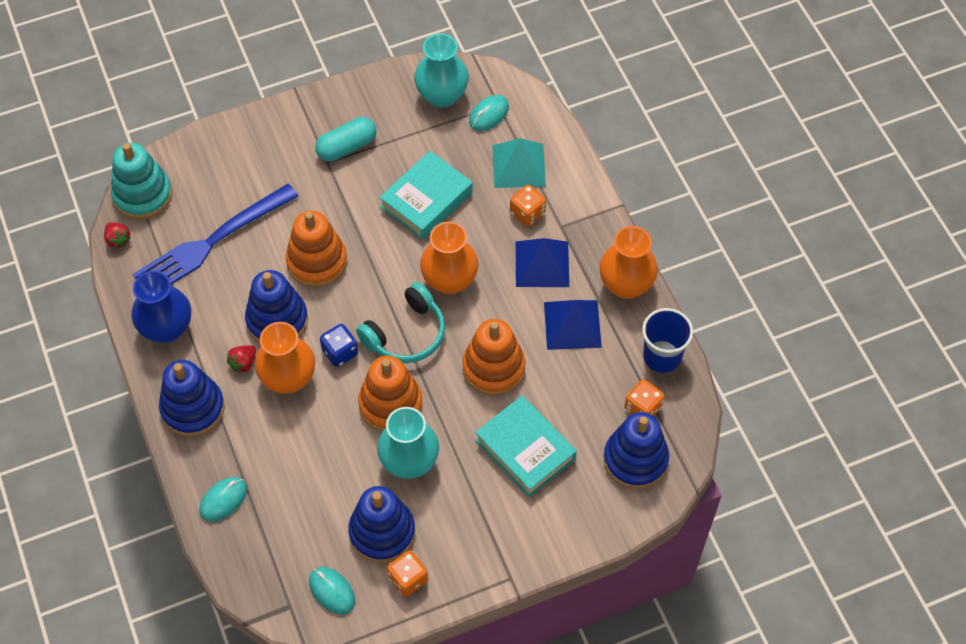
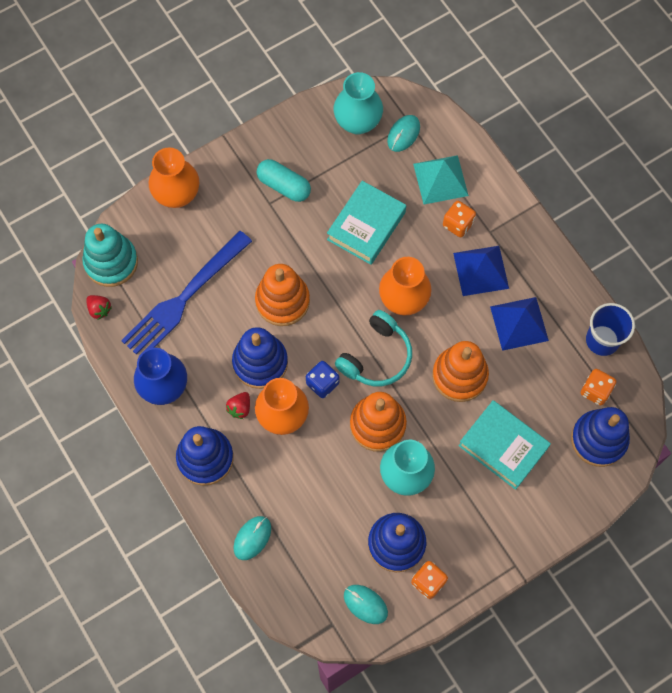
camera: 10 degrees left, 10 degrees up
turquoise capsule [315,117,376,162] -> turquoise capsule turned 75 degrees clockwise [257,159,311,202]
orange vase [599,226,658,299] -> orange vase moved to [148,148,199,208]

